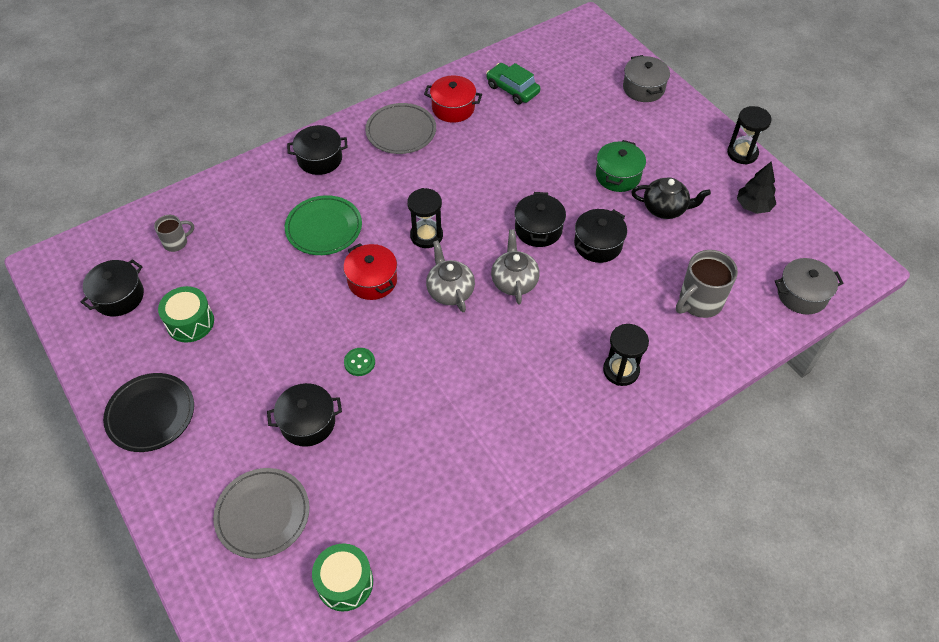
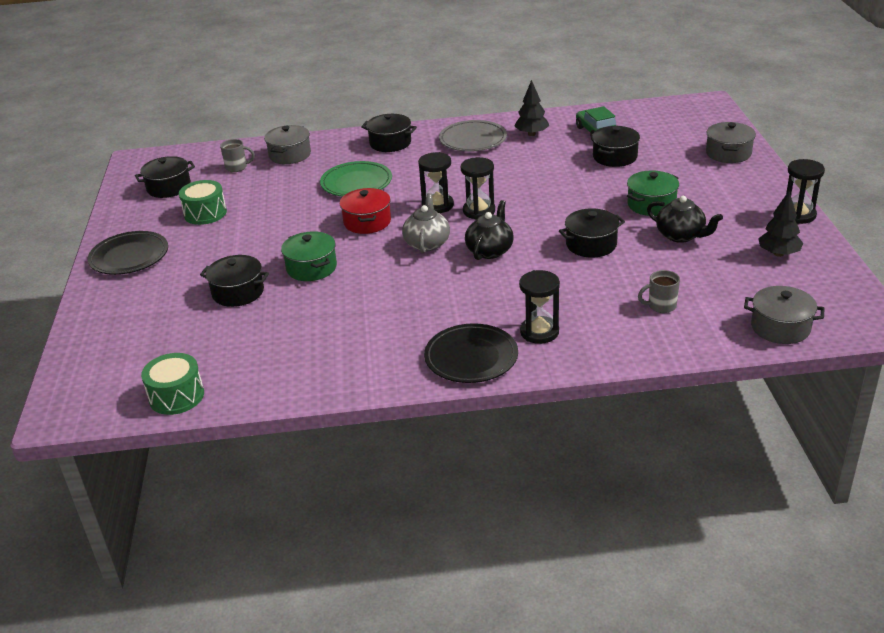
camera: 30 degrees right, 20 degrees down
grey plate [213,468,309,559] -> none
green button [344,348,375,376] -> green pot [281,231,337,281]
red pot [424,76,482,123] -> black tree [514,80,549,136]
grey teapot [491,230,540,304] -> black teapot [465,200,514,260]
black pot [514,192,566,247] -> black pot moved to [592,126,640,167]
grey mug [676,250,738,318] -> grey mug [638,270,680,313], size x0.57
none -> grey pot [264,125,311,164]
none -> black plate [424,323,518,383]
none -> black hourglass [461,157,495,220]

